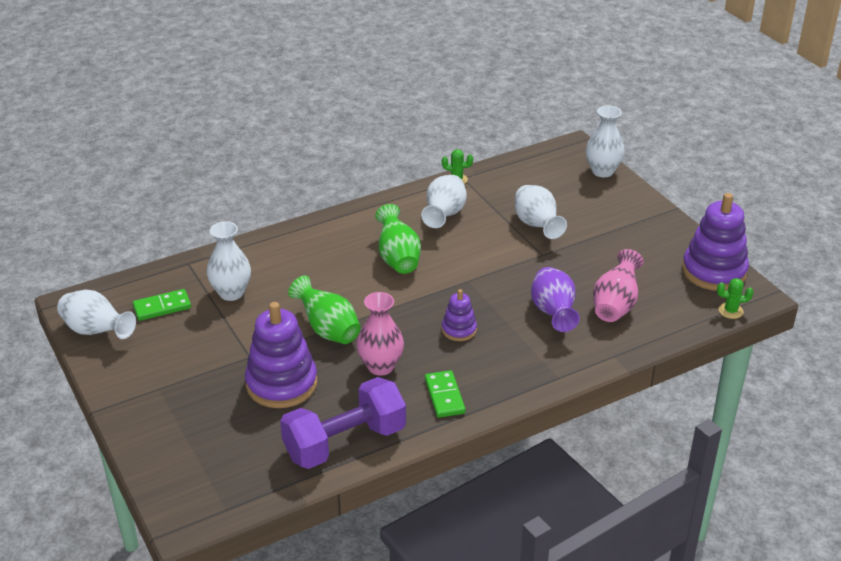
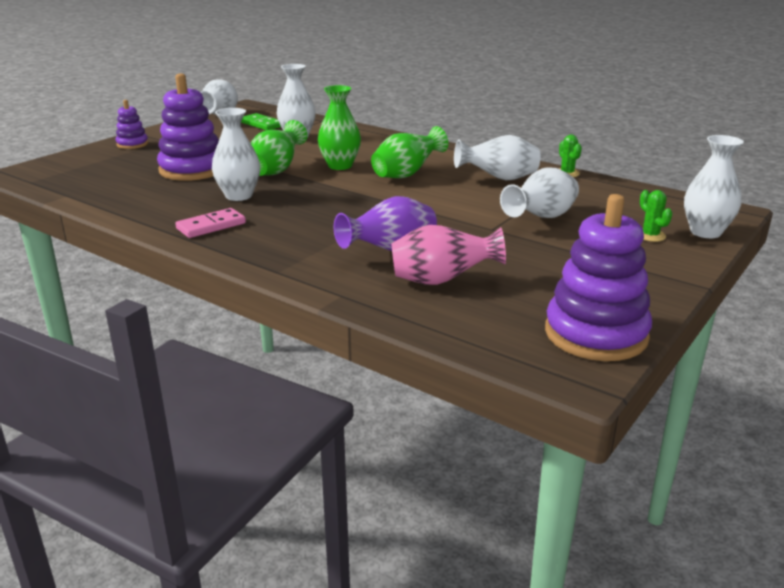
camera: 65 degrees right, 10 degrees down
purple dumbbell [280,377,406,469] -> none
pink vase [357,292,404,376] -> white vase [212,108,260,201]
green domino [425,370,466,418] -> pink domino [175,208,246,238]
purple stacking toy [442,289,477,341] -> purple stacking toy moved to [116,100,148,149]
green cactus [717,278,753,319] -> green cactus moved to [640,190,672,242]
none -> green vase [318,85,361,170]

